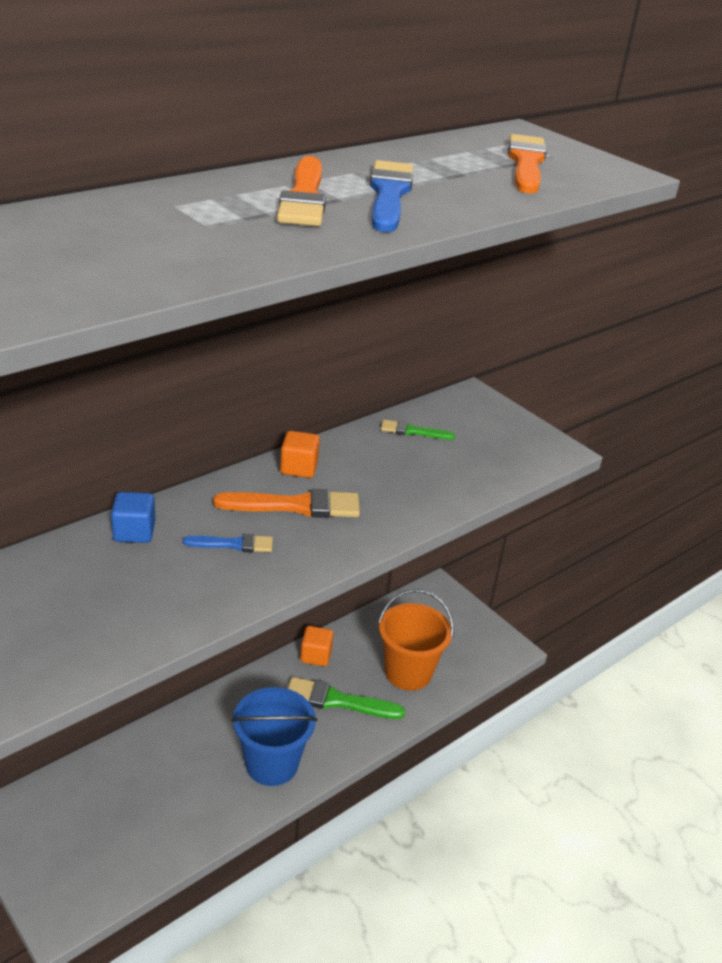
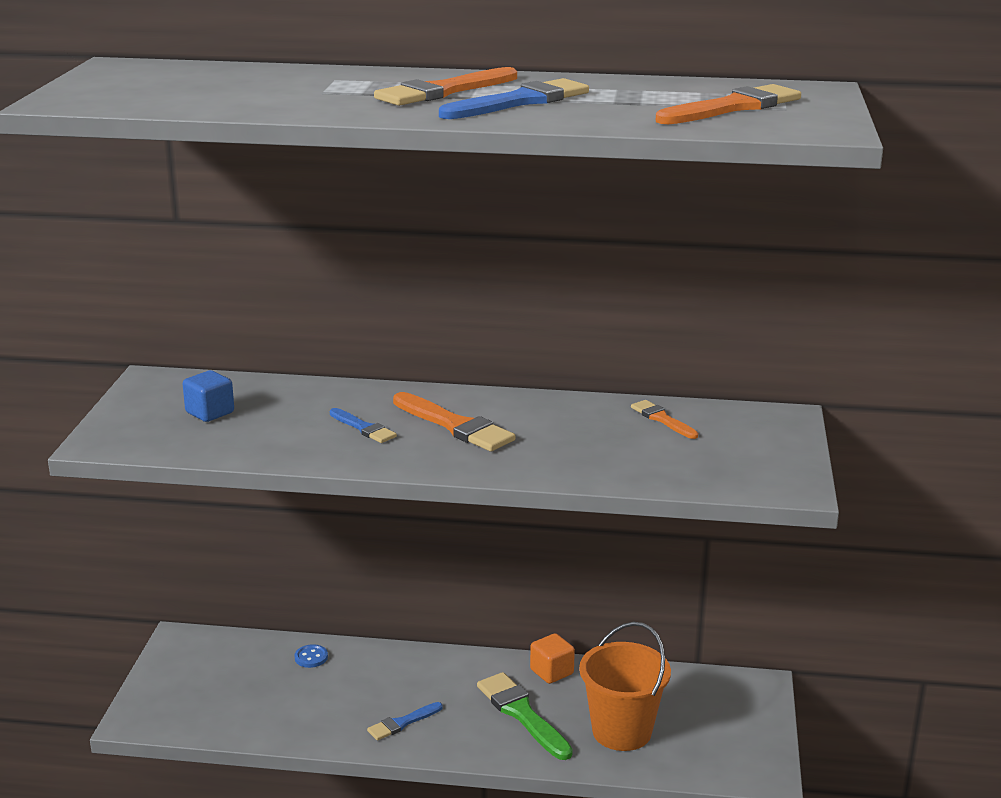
camera: 50 degrees right, 10 degrees down
blue cube [111,492,155,543] -> blue cube moved to [183,370,234,422]
blue bucket [231,687,317,786] -> blue brush [367,702,443,740]
orange cube [280,431,320,478] -> none
green brush [381,419,455,440] -> orange brush [631,400,698,439]
none -> blue button [295,644,328,668]

